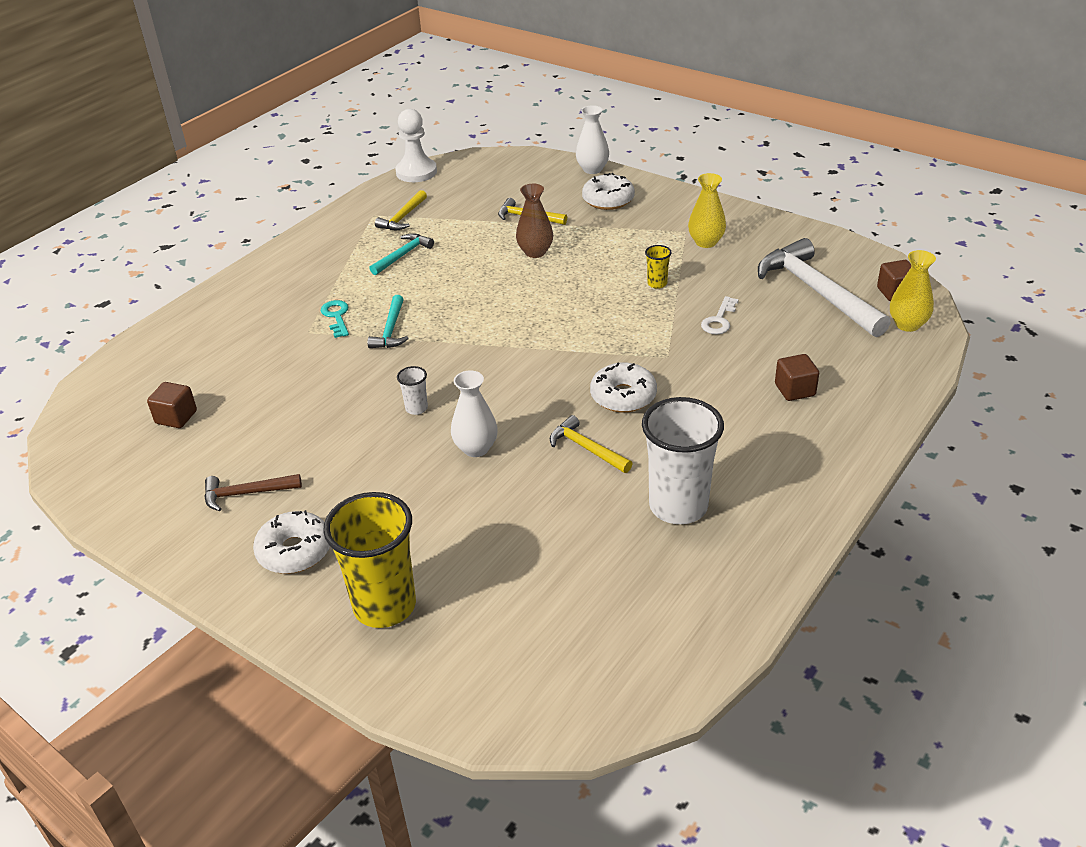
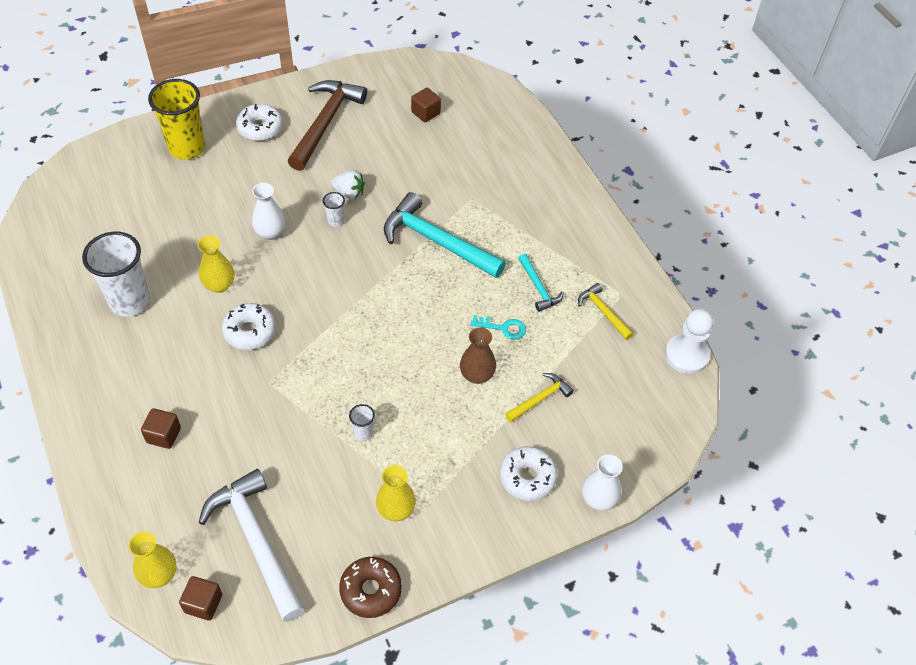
camera: 115 degrees right, 15 degrees up
brown hammer [204,474,302,511] -> brown hammer [287,80,367,171], size x1.98
turquoise key [321,300,349,338] -> turquoise key moved to [471,315,526,340]
turquoise hammer [368,295,409,348] -> turquoise hammer [384,192,506,278], size x1.98
yellow hammer [550,415,633,473] -> yellow vase [198,235,234,293]
yellow cup [645,245,672,289] -> white cup [349,404,375,441]
white key [701,296,739,334] -> none
white hammer [758,238,891,337] -> white hammer turned 120 degrees counterclockwise [198,469,305,622]
none -> white strawberry [331,170,365,200]
none -> brown donut [339,557,402,618]

